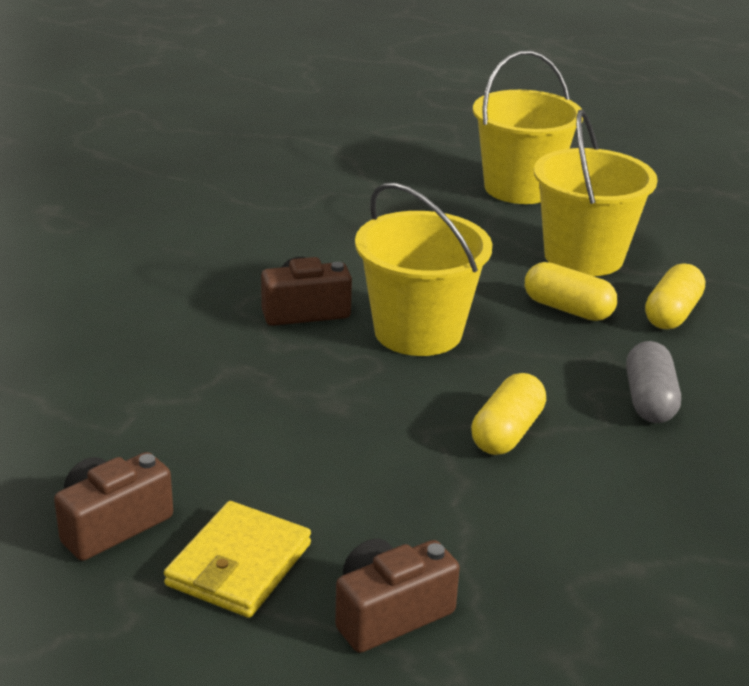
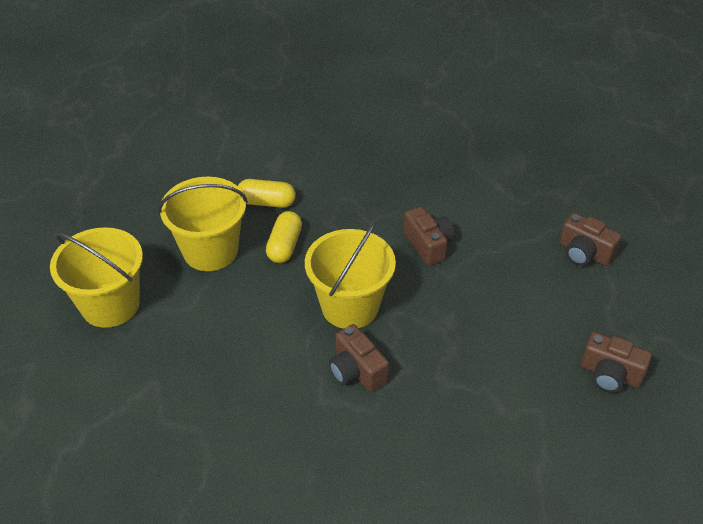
camera: 110 degrees left, 15 degrees up
yellow wallet [164,501,311,618] -> none
yellow capsule [471,373,546,455] -> brown camera [404,207,454,266]
grey capsule [626,341,681,423] -> none

